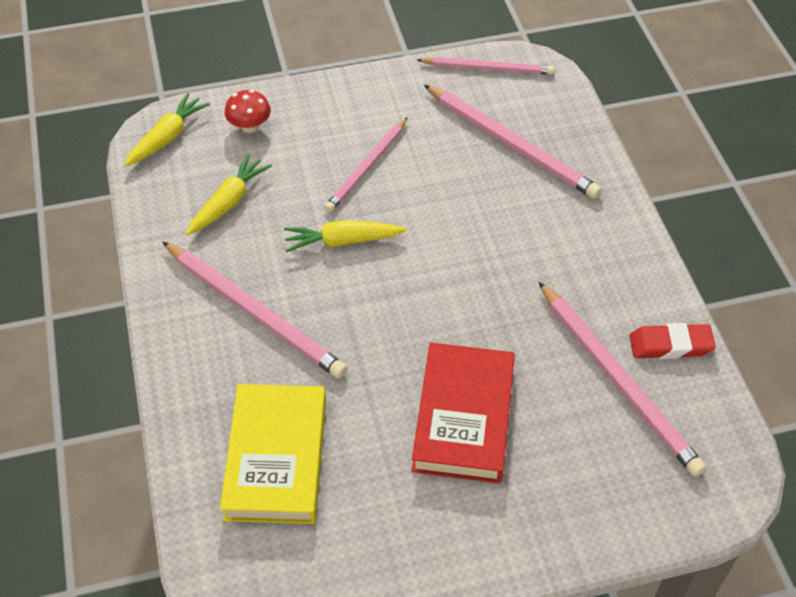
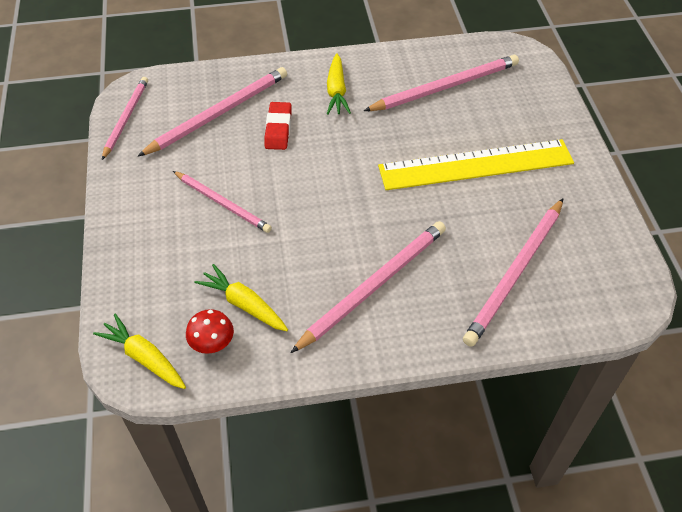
camera: 85 degrees left, 0 degrees up
yellow book [220,384,326,524] -> pink pencil [463,199,563,347]
red mushroom [225,90,271,133] -> red mushroom moved to [186,309,234,354]
yellow carrot [284,220,406,252] -> yellow carrot moved to [327,53,351,115]
red book [412,342,515,484] -> yellow ruler [378,139,574,190]
red eraser [630,323,716,359] -> red eraser moved to [264,102,292,150]

